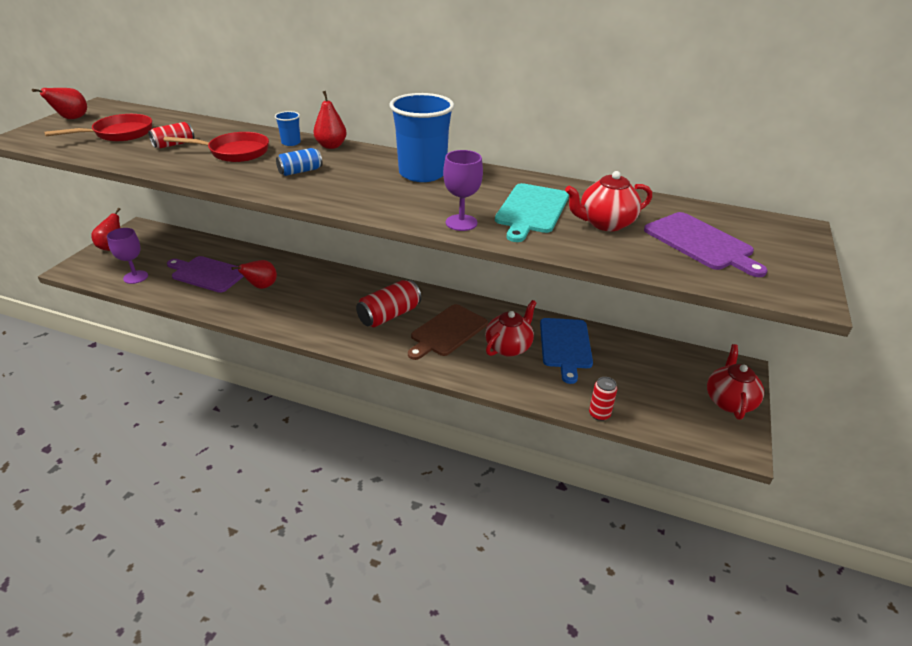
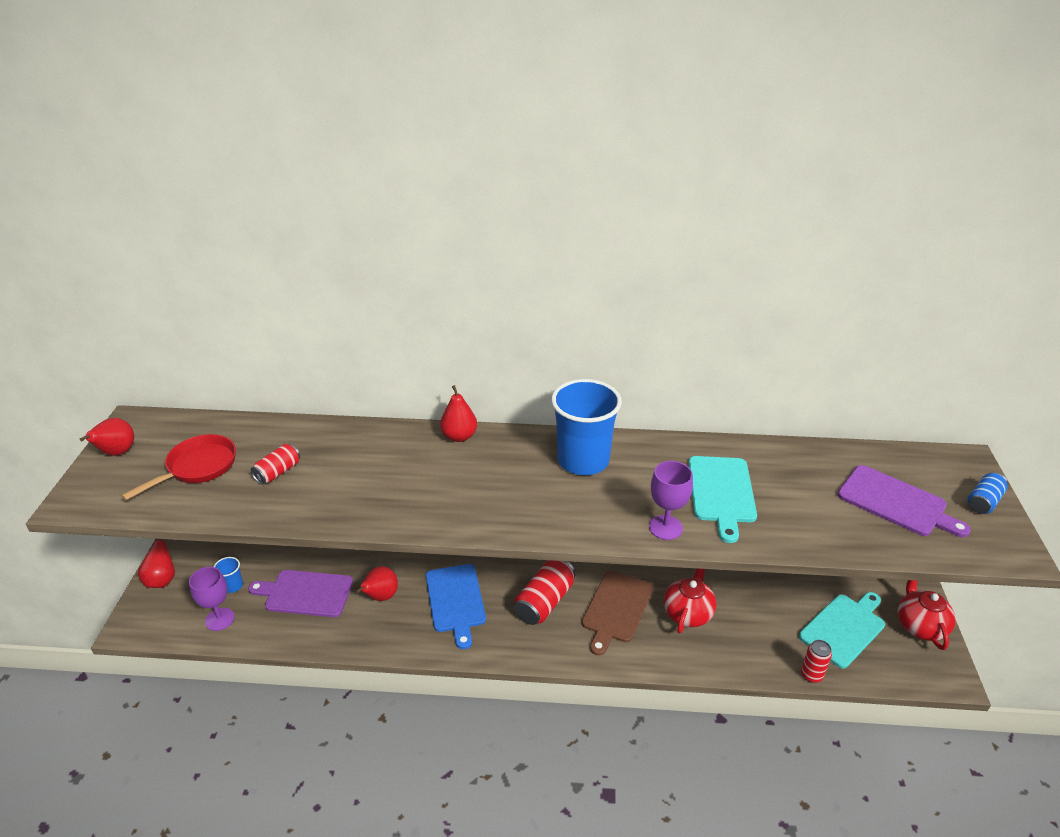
camera: 15 degrees left, 0 degrees up
red pan [163,132,269,162] -> none
blue cup [275,111,301,146] -> blue cup moved to [214,557,243,593]
blue can [276,148,323,176] -> blue can moved to [968,472,1008,514]
blue cutting board [540,318,593,384] -> blue cutting board moved to [426,564,486,649]
red teapot [565,171,652,231] -> none
none -> turquoise cutting board [799,592,885,668]

